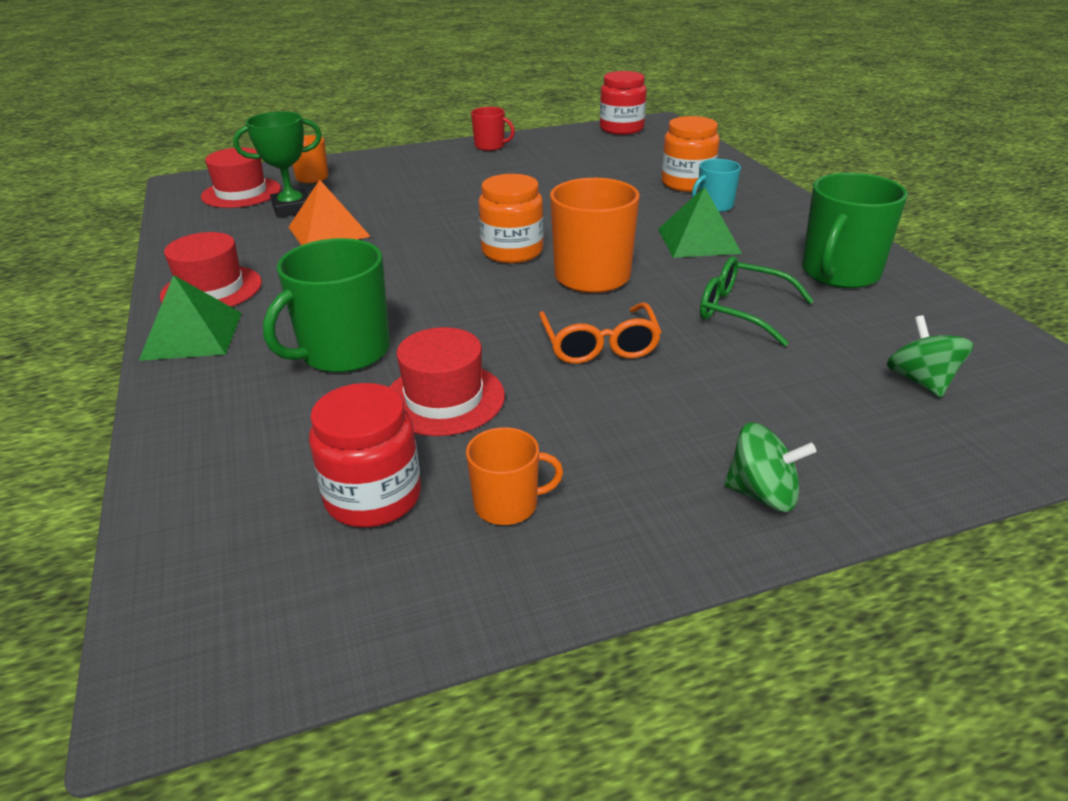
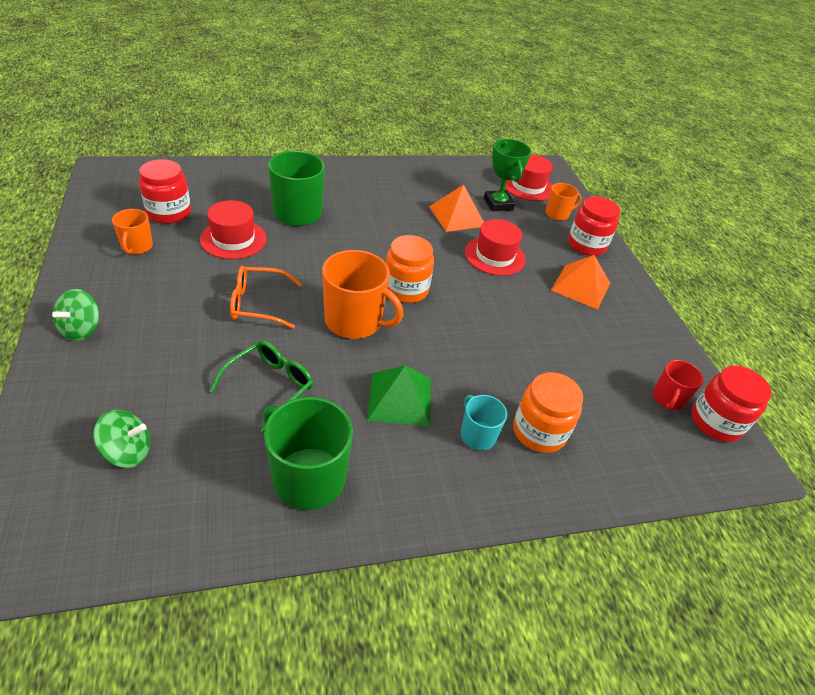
camera: 90 degrees right, 10 degrees up
green pyramid [139,275,242,361] -> none
red hat [160,232,262,307] -> red hat moved to [465,219,526,276]
red mug [471,107,515,151] -> red mug moved to [653,360,704,410]
none -> orange pyramid [551,255,610,310]
none -> red jar [568,196,620,256]

